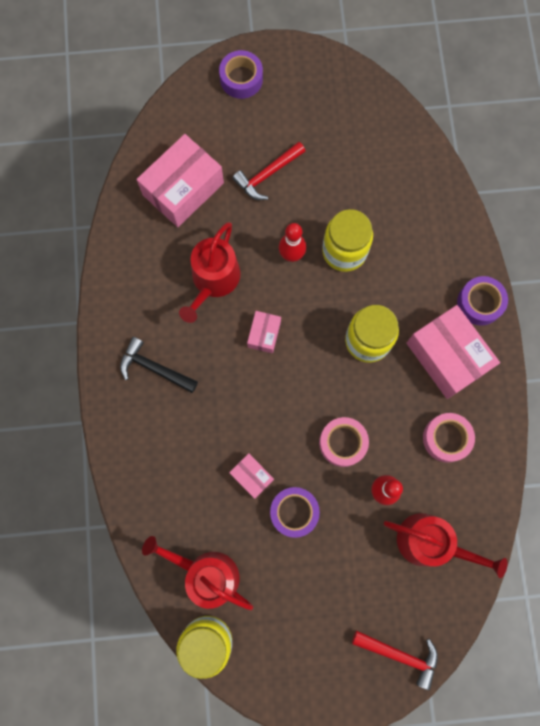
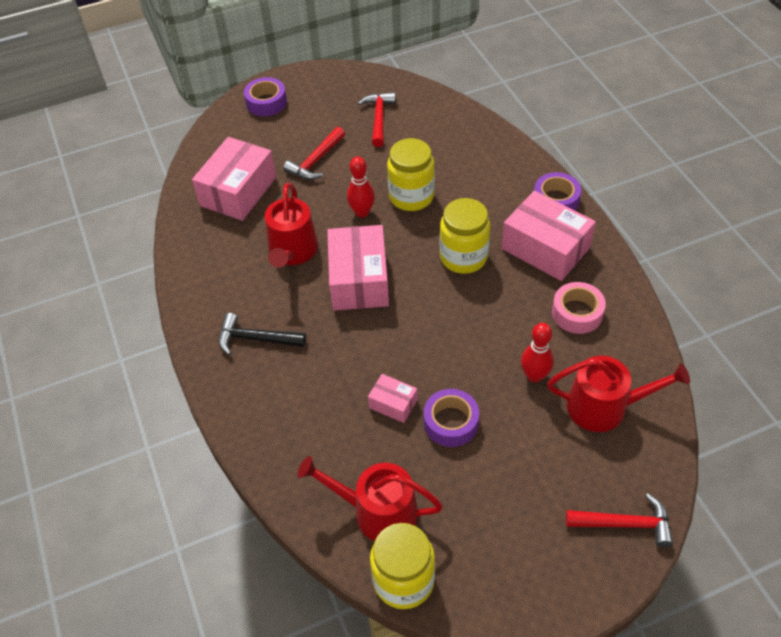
camera: 15 degrees left, 25 degrees down
pink box [247,311,281,353] -> pink box [327,225,389,310], size x2.02
pink tape [319,417,369,467] -> none
none -> red hammer [358,92,396,147]

